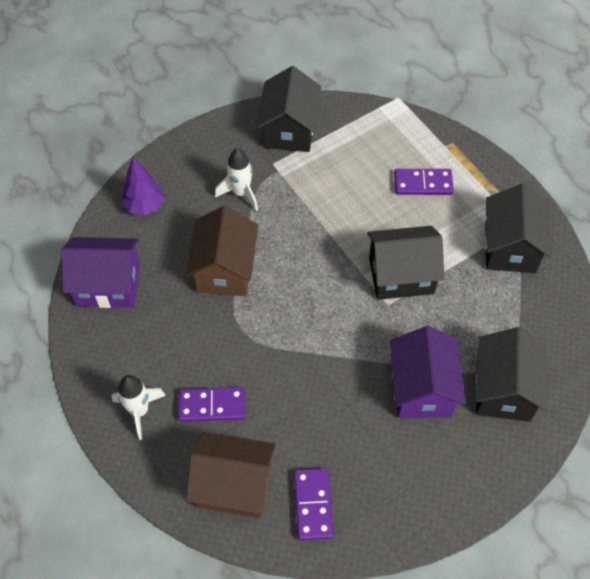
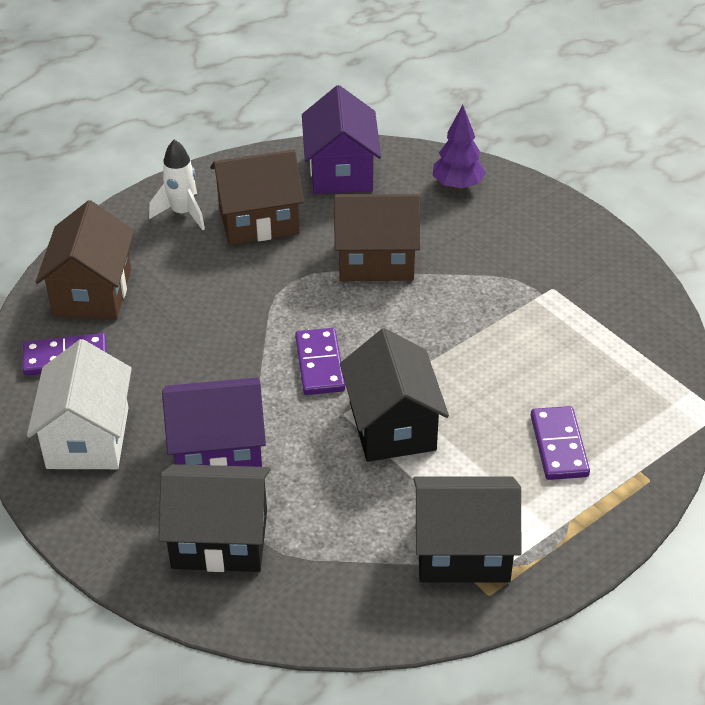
camera: 85 degrees right, 15 degrees down
purple domino [178,387,245,422] -> purple domino moved to [295,328,345,395]
white rocket [215,148,258,211] -> none
black house [257,66,322,152] -> none
none -> white house [27,339,132,469]
none -> brown house [210,149,304,245]

